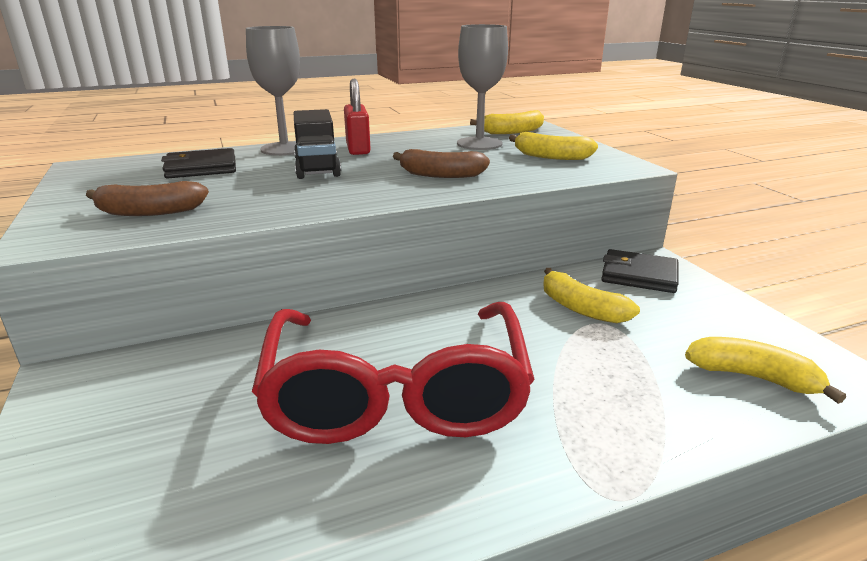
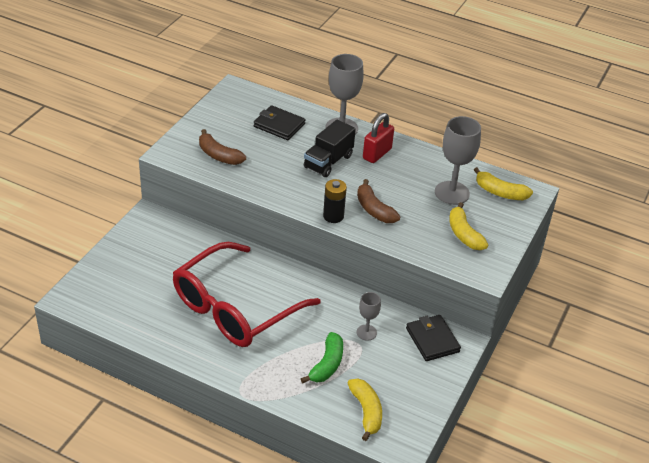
camera: 45 degrees right, 15 degrees up
yellow banana [543,268,640,323] -> grey goblet [357,292,381,341]
none -> green banana [301,332,343,383]
none -> black battery [323,179,347,223]

